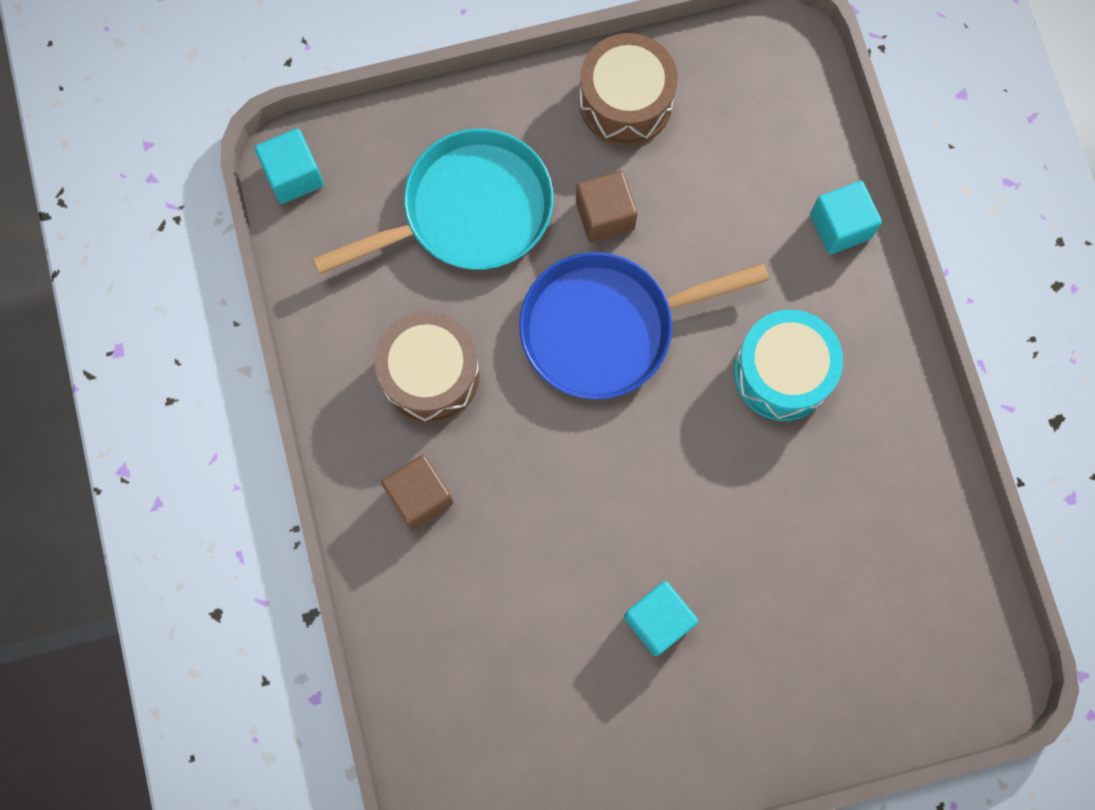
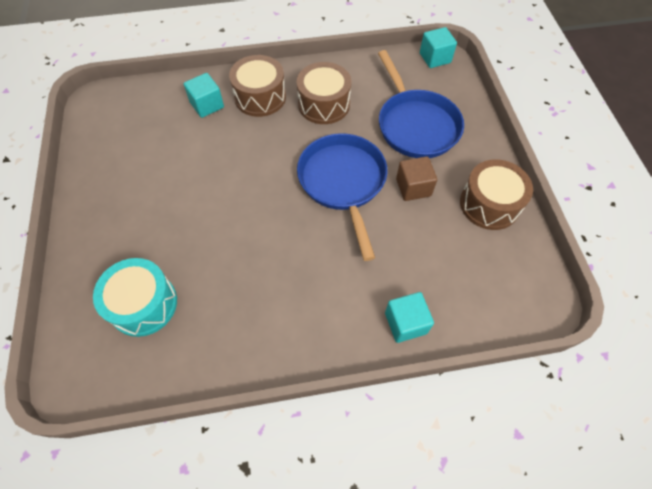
camera: 95 degrees right, 15 degrees down
turquoise pan [313,129,554,274] -> blue pan [378,50,464,158]
brown cube [381,455,453,530] -> brown drum [229,55,286,117]
turquoise cube [624,581,698,656] -> turquoise cube moved to [184,73,224,118]
turquoise drum [734,310,843,421] -> turquoise drum moved to [93,258,177,337]

